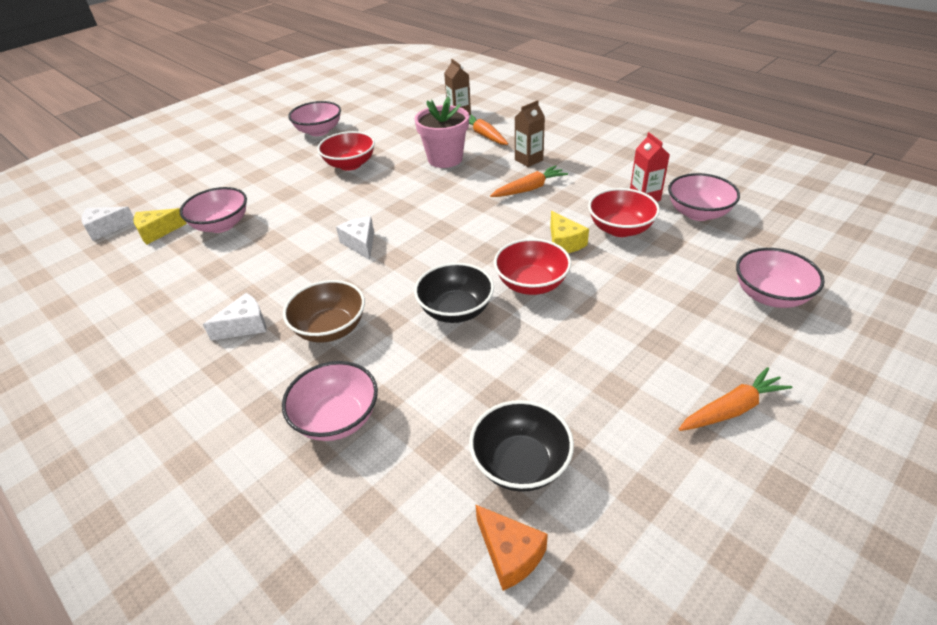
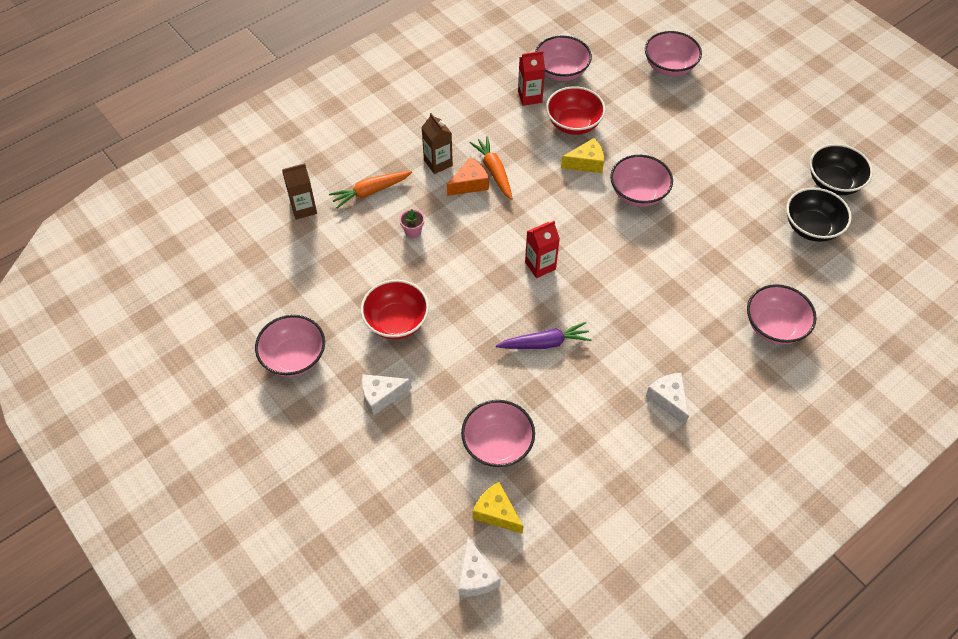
camera: 85 degrees left, 15 degrees up
yellow cheese [133,208,187,245] -> yellow cheese turned 150 degrees clockwise [473,482,523,534]
brown bowl [283,280,365,343] -> none
white cheese [336,217,374,260] -> white cheese moved to [362,374,412,416]
pink flower pot [414,96,469,168] -> pink flower pot [400,209,424,238], size x0.42
black bowl [414,263,494,323] -> black bowl moved to [810,144,873,195]
orange cheese [475,504,548,591] -> orange cheese moved to [447,157,489,196]
red bowl [494,238,571,295] -> pink bowl [610,155,673,207]
orange carrot [679,367,792,431] -> none
none -> purple carrot [496,322,592,349]
none -> red carton [525,221,560,278]

